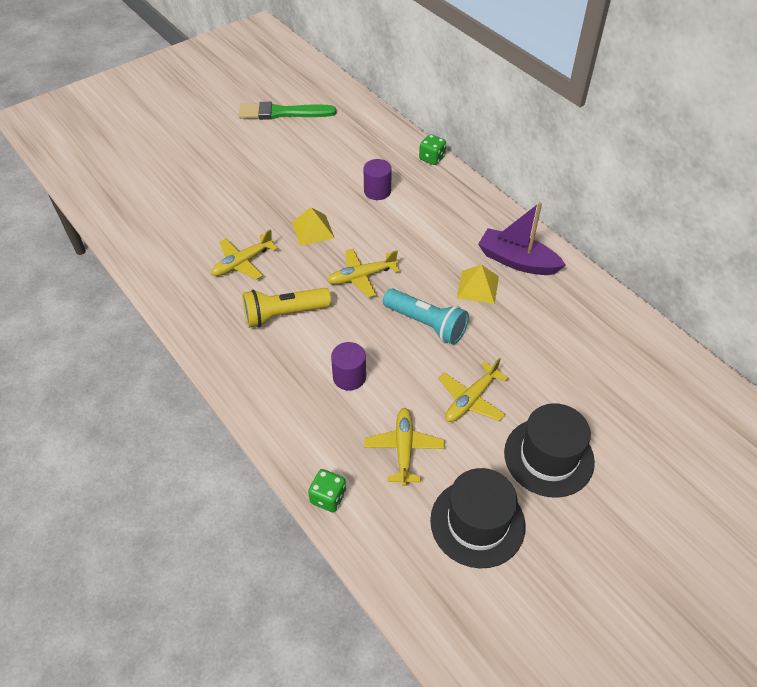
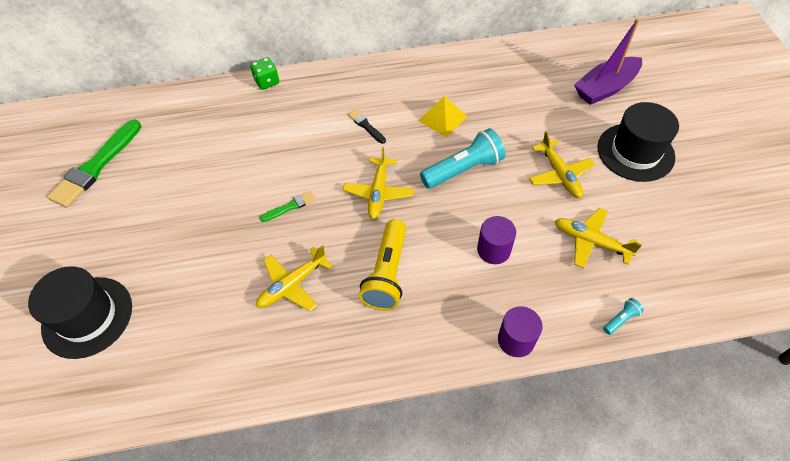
camera: 60 degrees left, 5 degrees up
yellow plane [211,229,278,280] -> yellow plane turned 60 degrees clockwise [256,245,332,311]
yellow pyramid [292,207,335,246] -> green brush [260,191,316,222]
green dice [308,469,346,512] -> turquoise flashlight [603,298,644,335]
purple cylinder [363,159,392,200] -> purple cylinder moved to [498,306,542,357]
black hat [430,468,526,568] -> black hat moved to [28,266,132,359]
purple boat [478,202,566,275] -> purple boat moved to [574,19,642,105]
none -> black brush [348,109,386,144]

